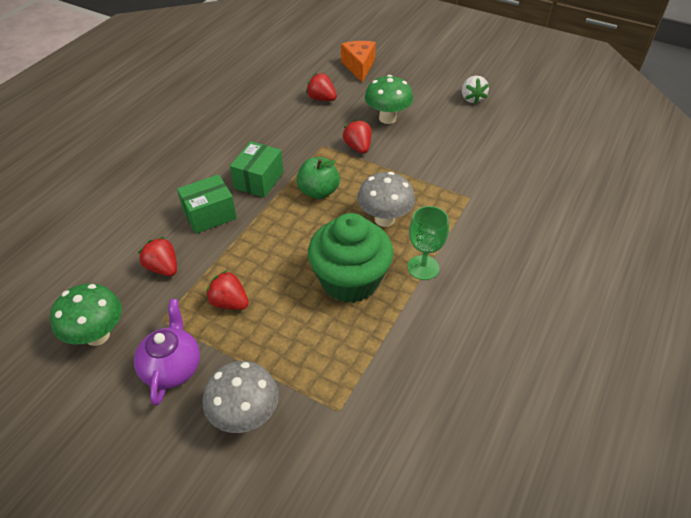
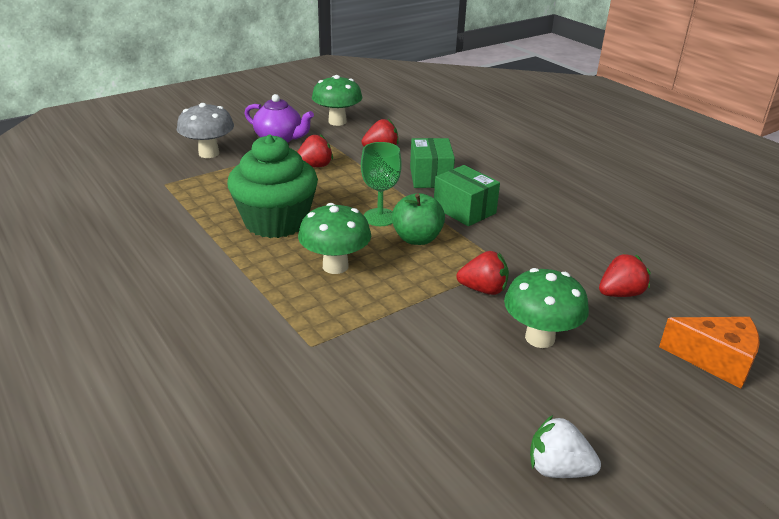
camera: 115 degrees right, 15 degrees down
grey mushroom [357,172,415,227] -> green mushroom [298,203,371,274]
green goblet [408,206,449,280] -> green goblet moved to [361,142,402,226]

